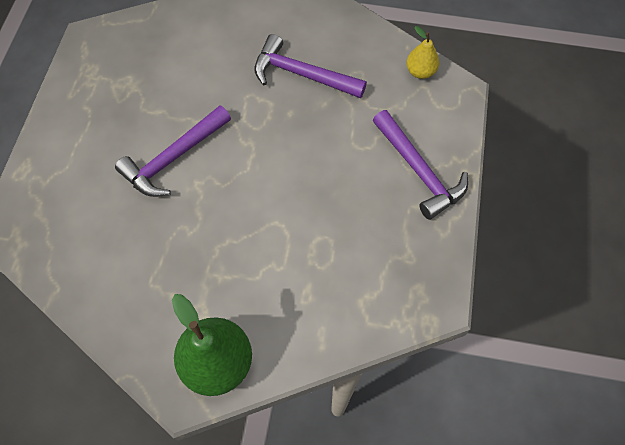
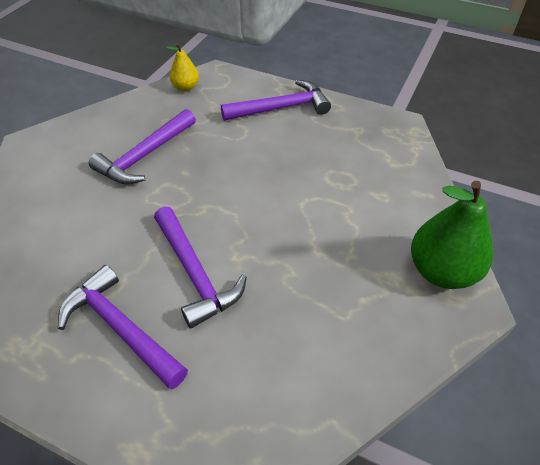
camera: 75 degrees left, 15 degrees down
none -> purple hammer [58,265,188,389]

